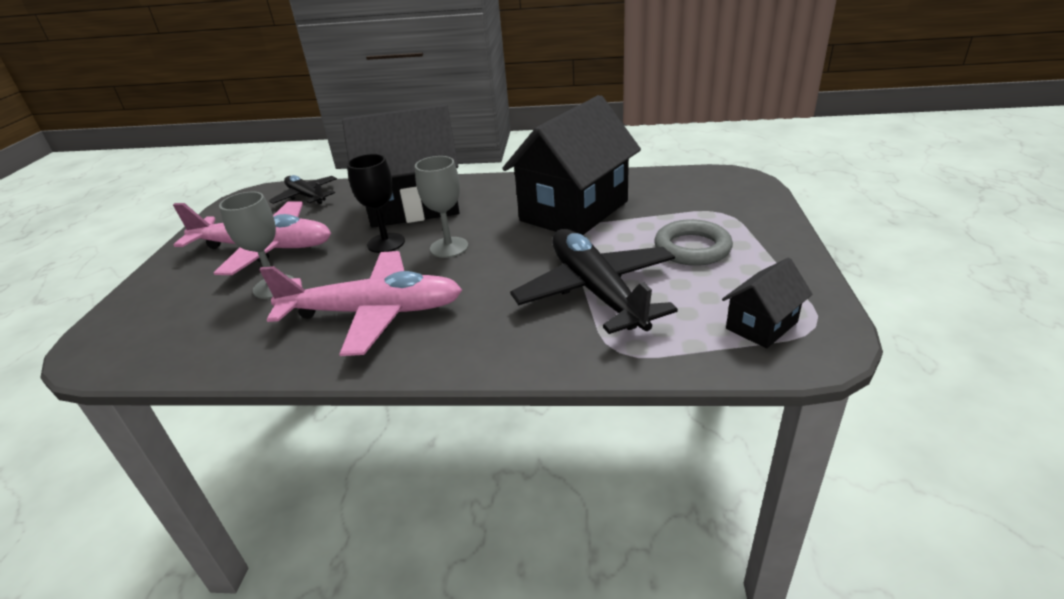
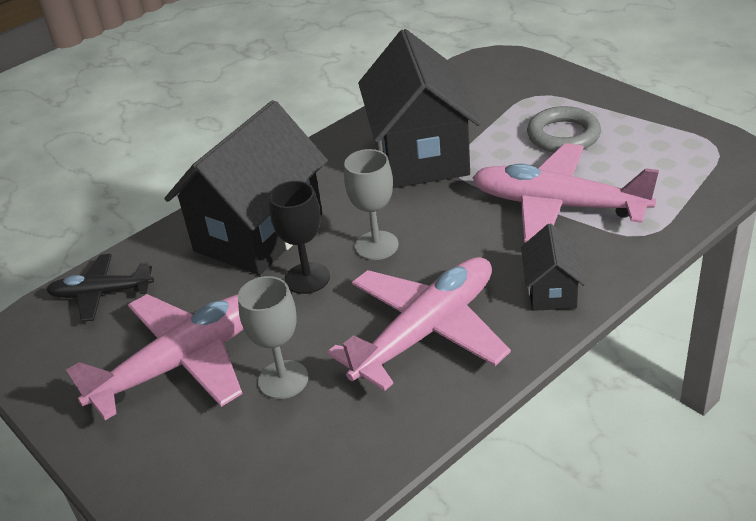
camera: 45 degrees left, 5 degrees up
black plane [510,229,678,334] -> pink plane [472,143,659,242]
black house [722,258,813,348] -> black house moved to [521,223,585,311]

